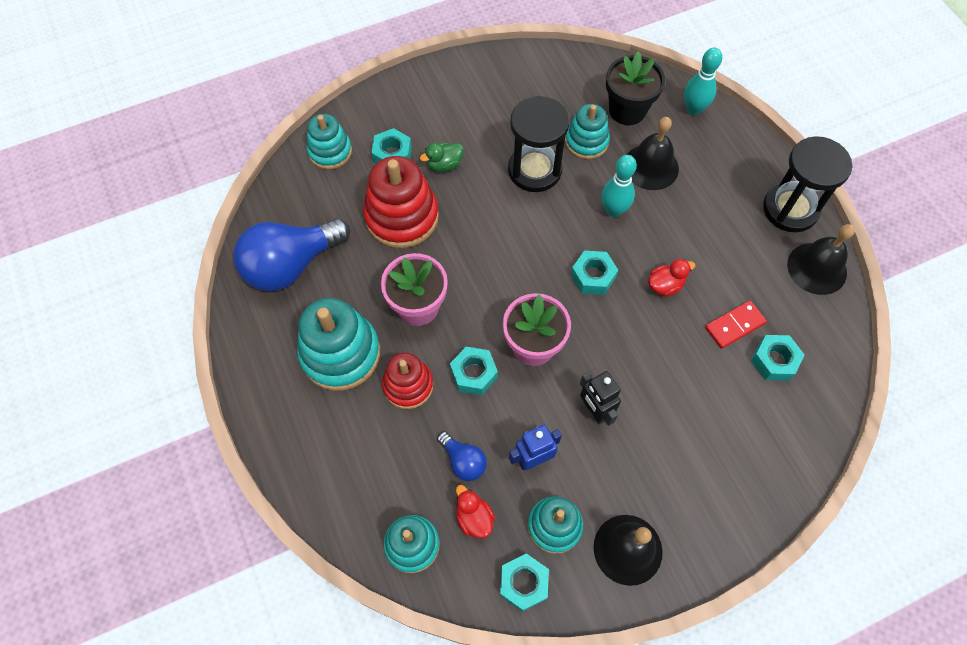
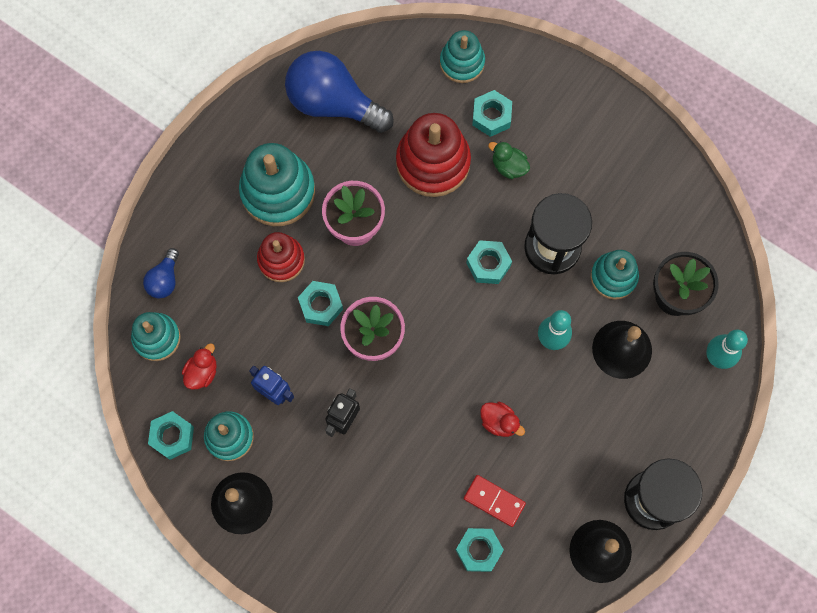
camera: 60 degrees right, 10 degrees up
blue light bulb [437,432,487,481] -> blue light bulb moved to [143,248,179,298]
turquoise nut [571,250,618,295] -> turquoise nut moved to [466,240,512,284]

